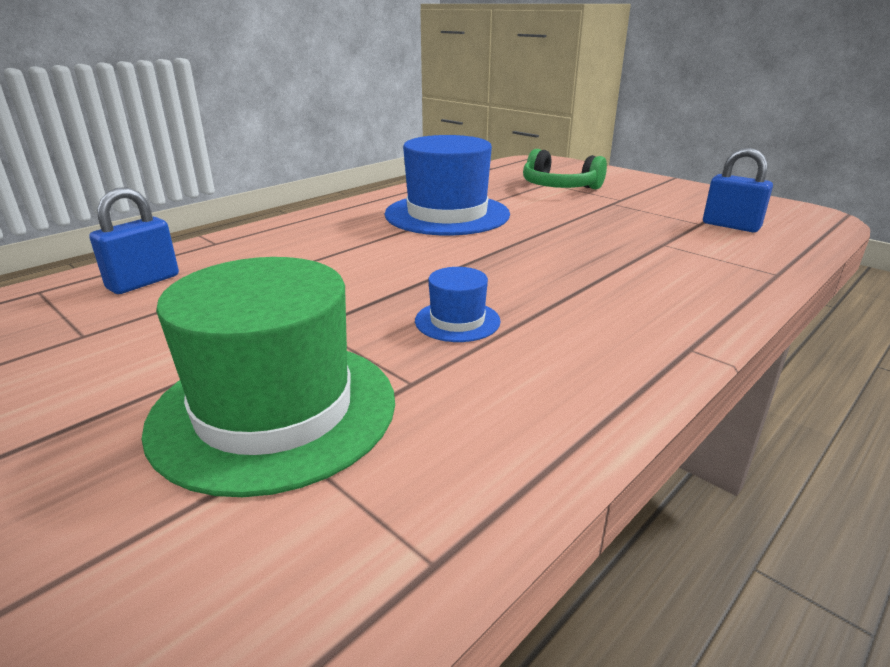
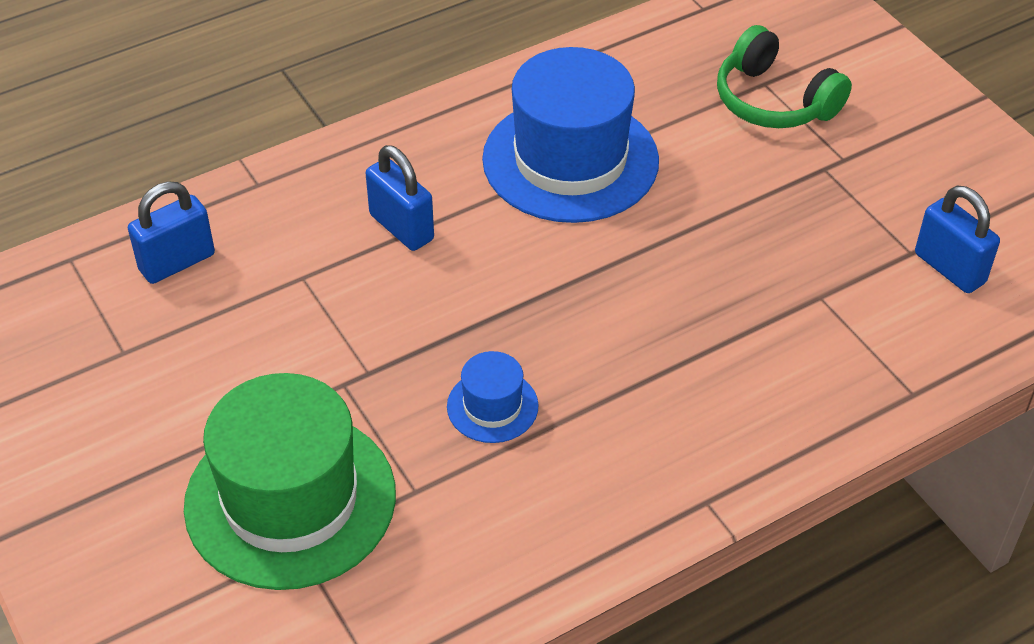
camera: 15 degrees right, 20 degrees up
none -> blue padlock [366,145,434,251]

